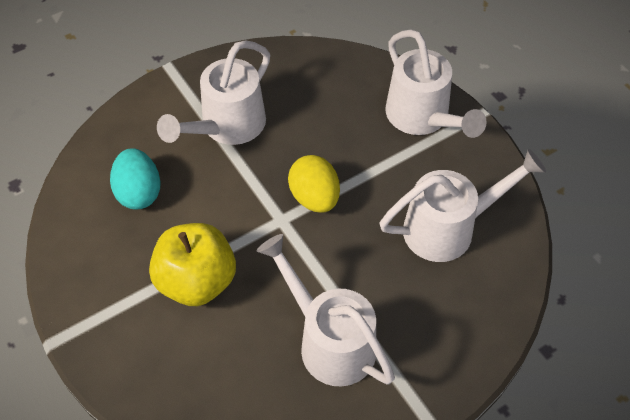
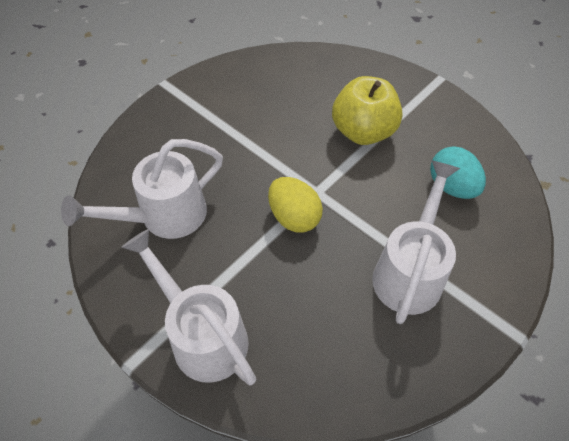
camera: 165 degrees right, 0 degrees up
white watering can [257,234,395,386] -> none

